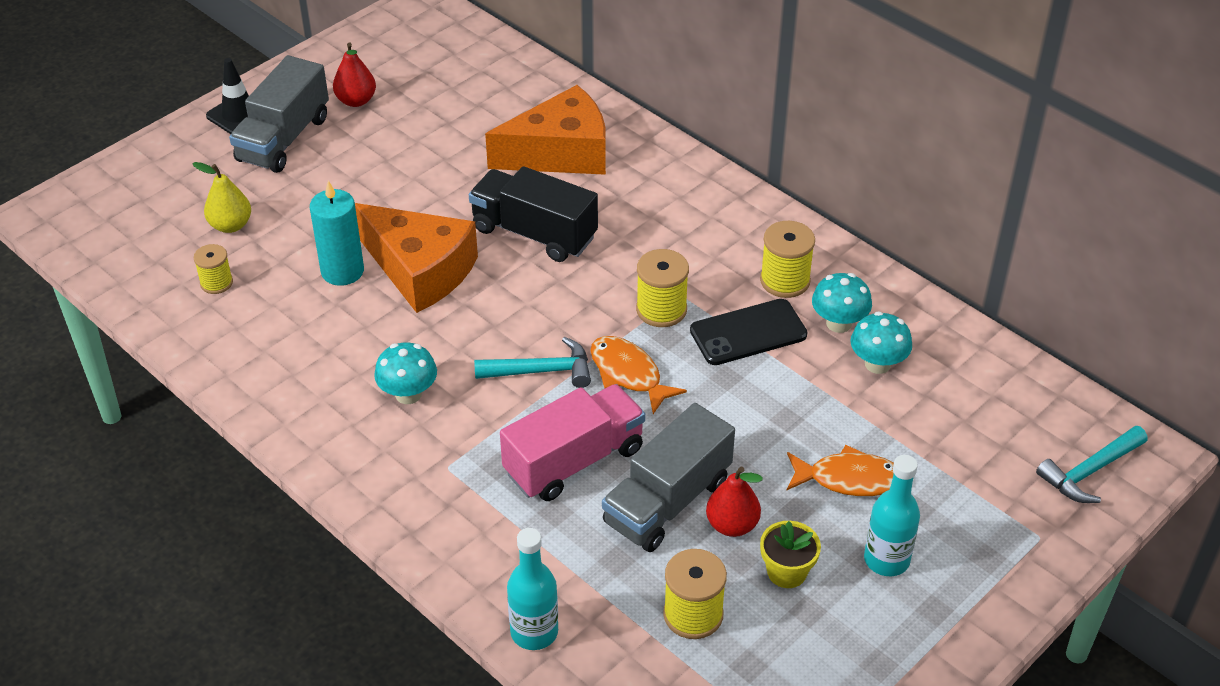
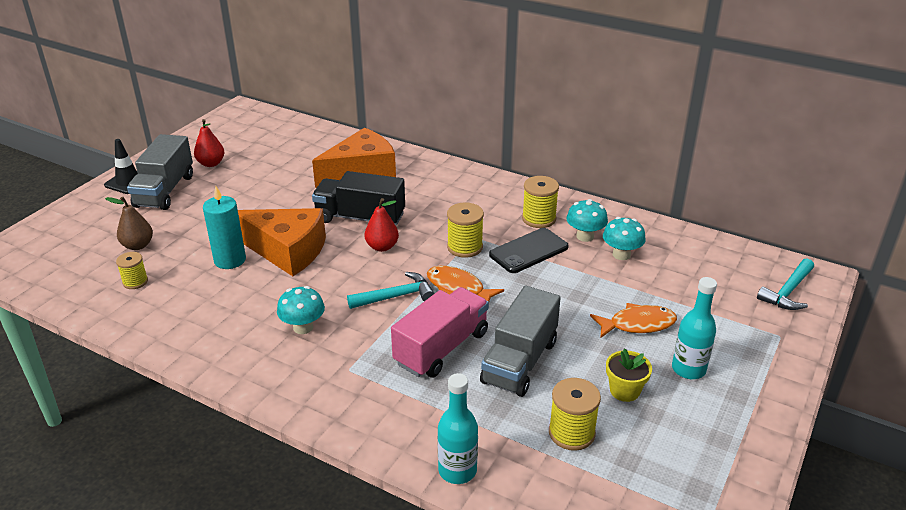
camera: 15 degrees left, 10 degrees down
yellow pear [193,162,251,233] -> brown pear [105,197,153,250]
red pear [706,467,763,537] -> red pear moved to [364,198,399,252]

